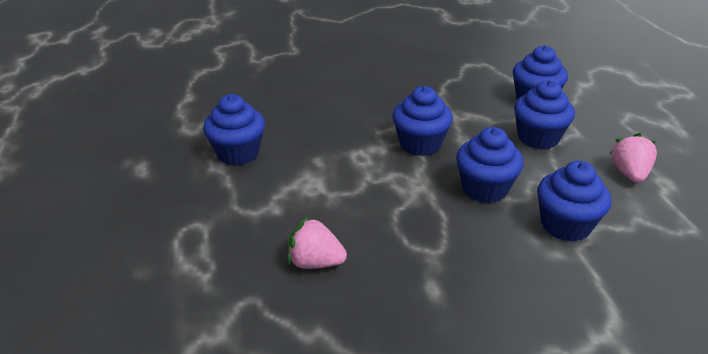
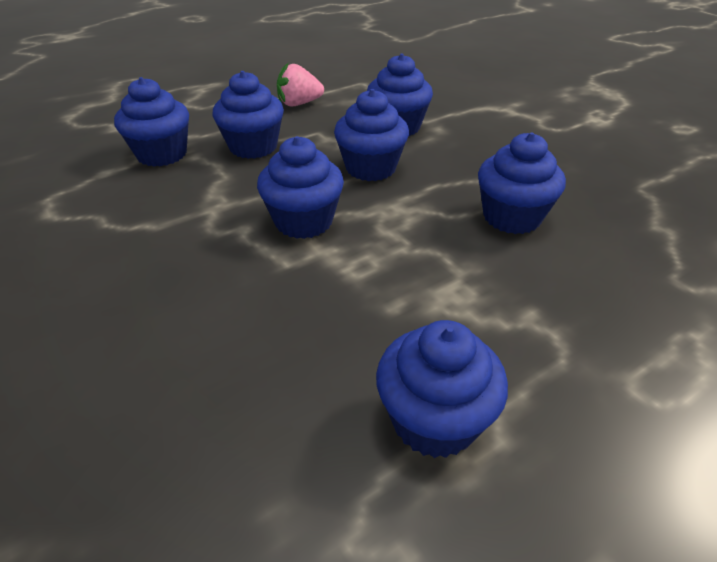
camera: 110 degrees left, 5 degrees up
pink strawberry [287,217,347,269] -> none
none -> blue cupcake [478,132,566,234]

